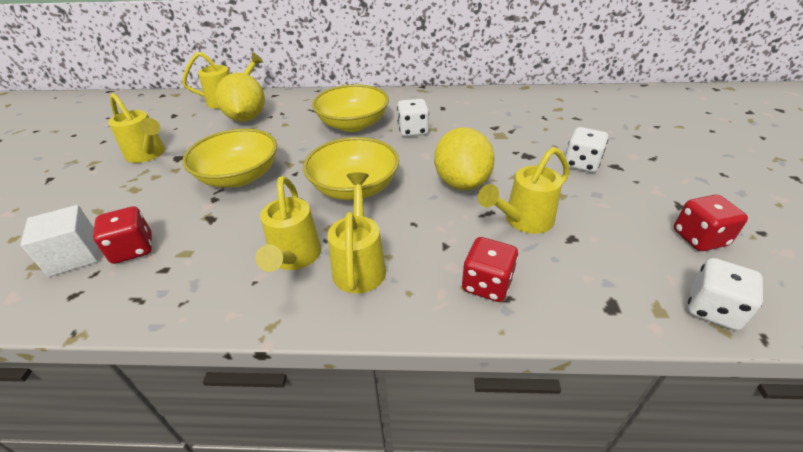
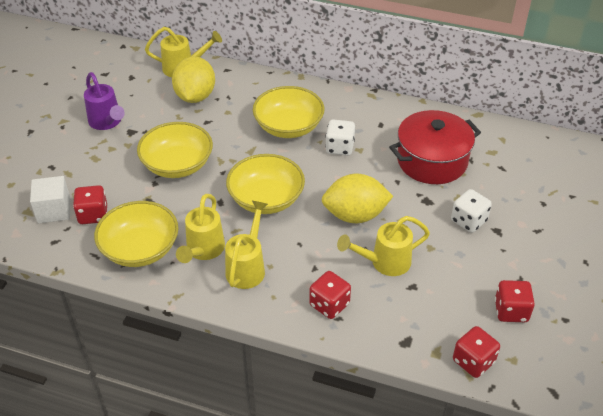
camera: 15 degrees right, 5 degrees up
yellow watering can [109,93,165,163] -> purple watering can [84,72,125,130]
yellow lemon [434,127,495,190] -> yellow lemon turned 75 degrees clockwise [321,174,393,223]
white dice [688,258,763,330] -> red dice [453,326,500,378]
none -> yellow bowl [94,201,179,267]
none -> red pot [389,110,481,184]

